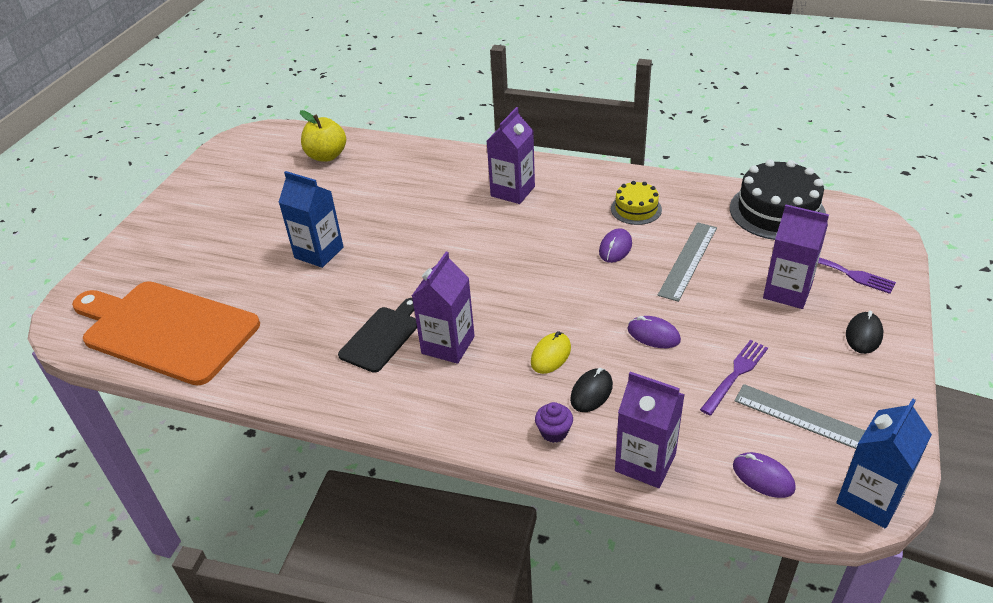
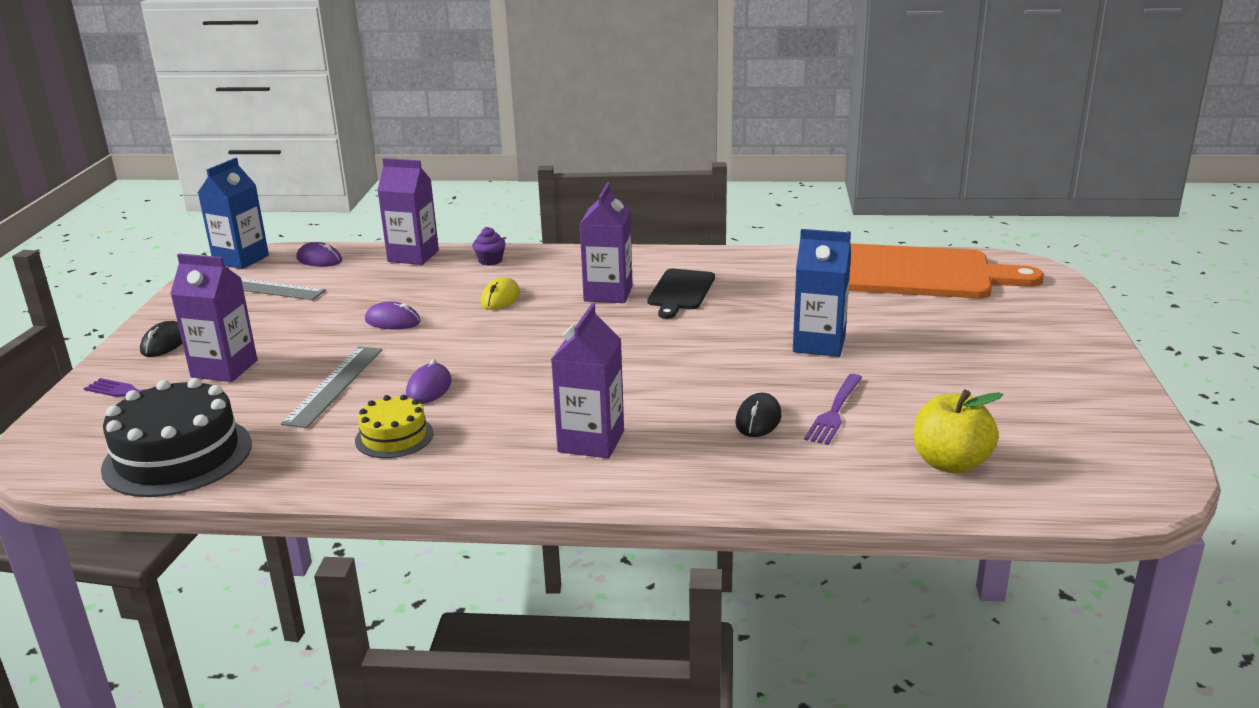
camera: 165 degrees right, 15 degrees down
black mouse [570,368,613,412] -> black mouse moved to [735,393,781,437]
purple fork [700,340,768,416] -> purple fork moved to [804,374,863,445]

